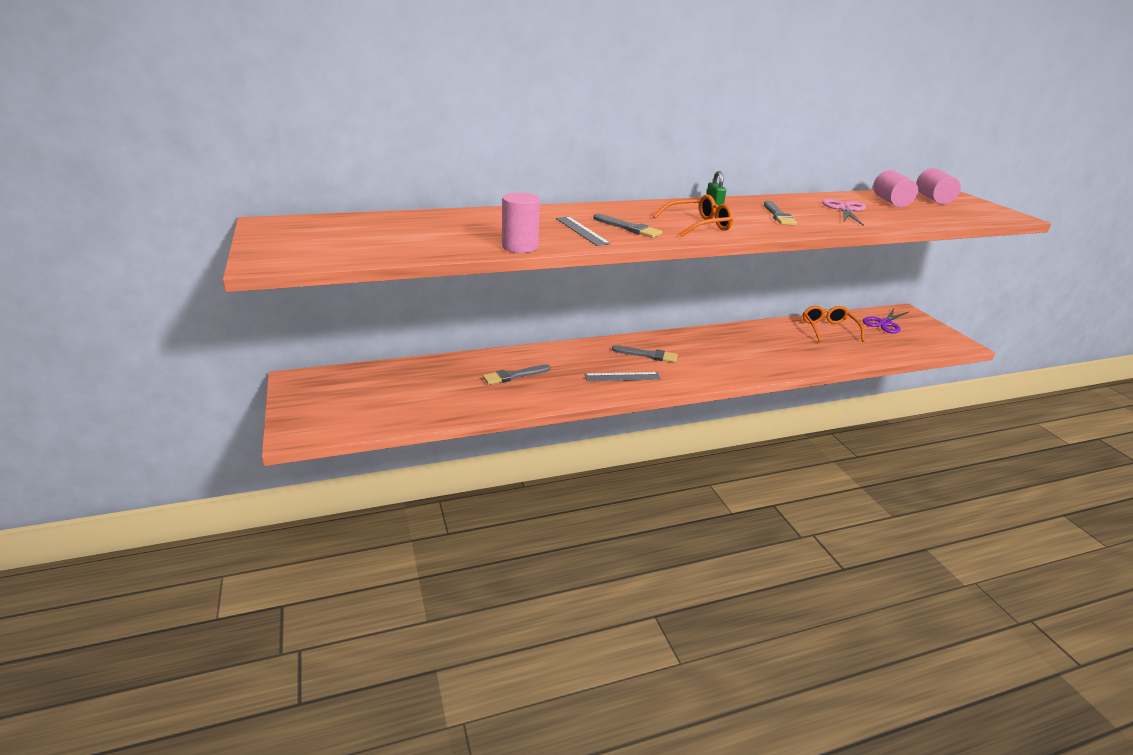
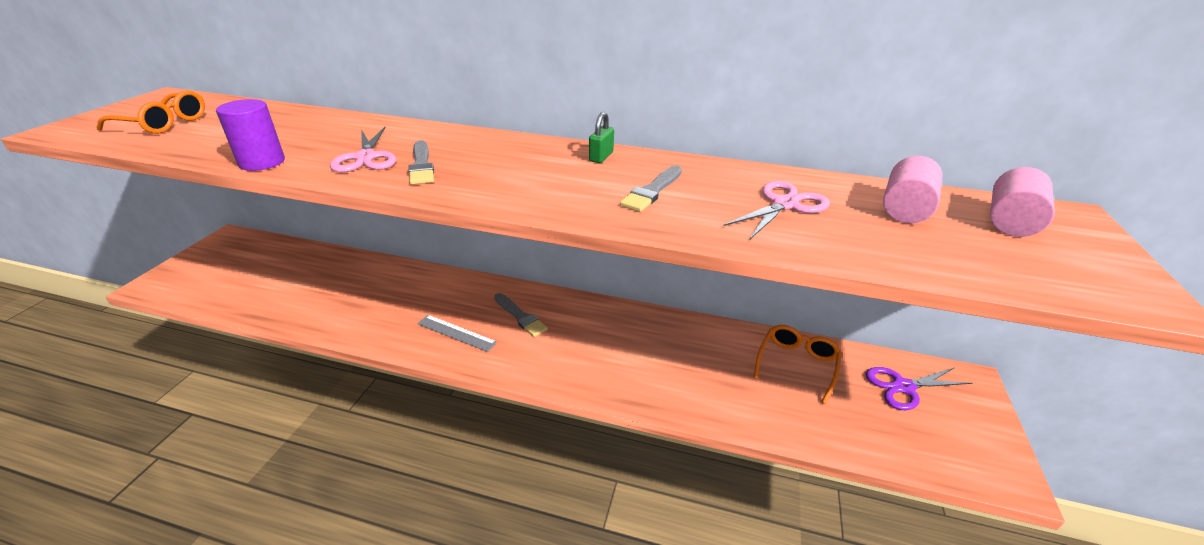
camera: 35 degrees right, 5 degrees up
grey brush [483,364,551,385] -> none
pink cylinder [502,193,540,253] -> purple cylinder [216,99,285,171]
grey ruler [556,217,611,246] -> pink scissors [330,127,396,172]
orange glasses [653,194,733,237] -> orange glasses moved to [96,90,205,134]

